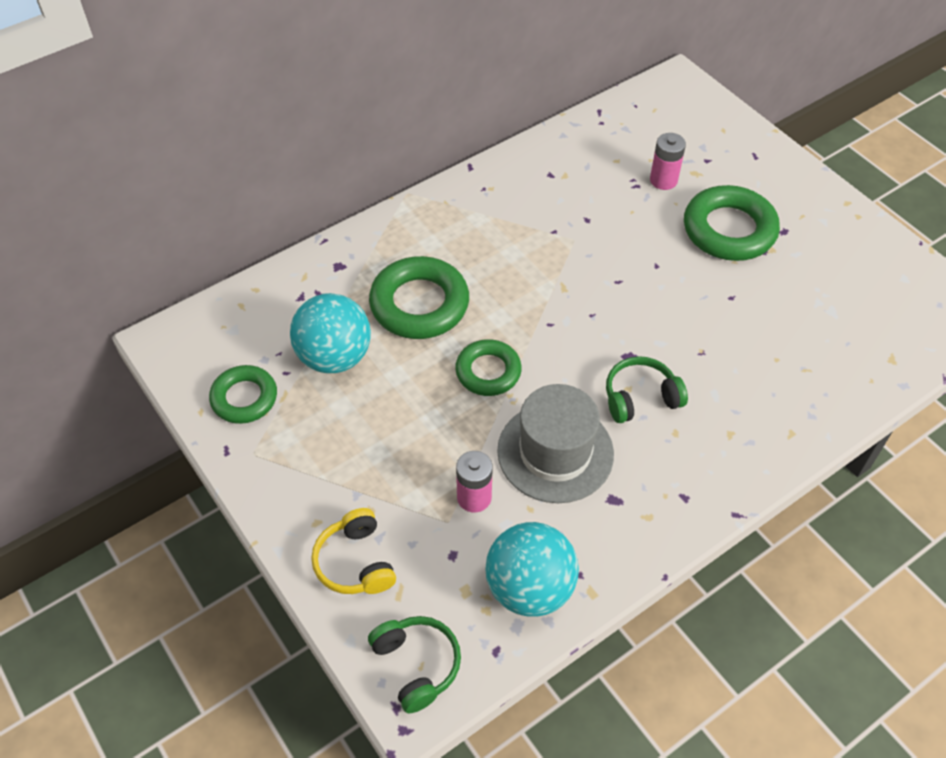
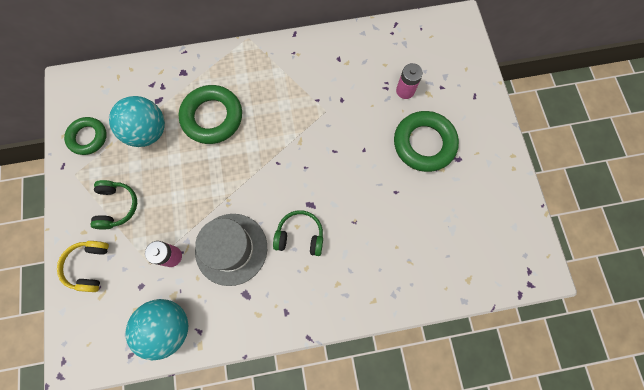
camera: 25 degrees right, 20 degrees up
green headphones [368,616,461,714] -> green headphones moved to [90,180,137,230]
green ring [455,339,522,396] -> none

